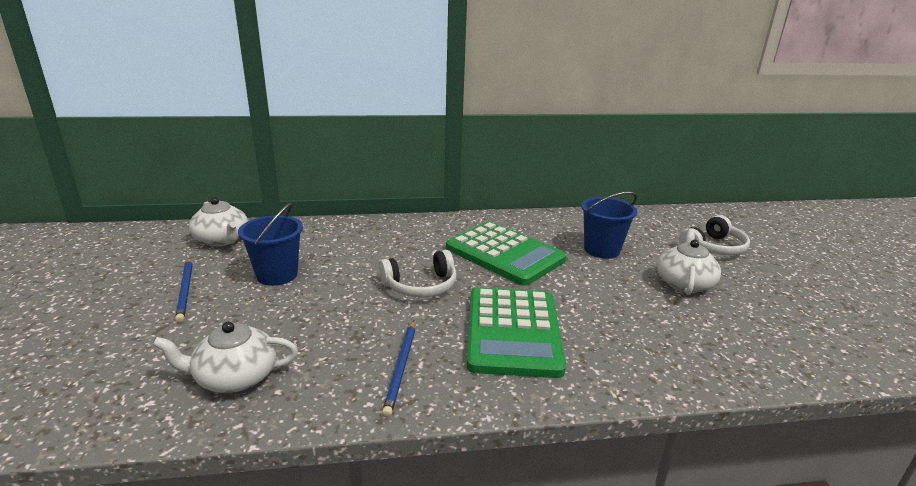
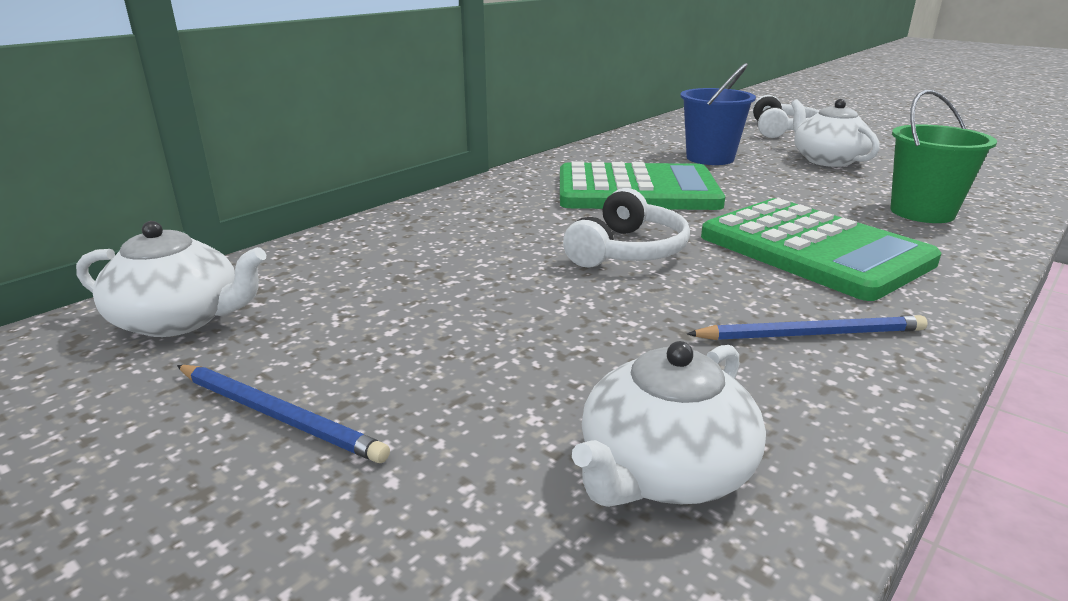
camera: 40 degrees left, 0 degrees up
blue bucket [238,203,303,286] -> none
blue pencil [382,320,415,418] -> blue pencil turned 60 degrees counterclockwise [687,315,928,340]
none -> green bucket [890,90,997,223]

